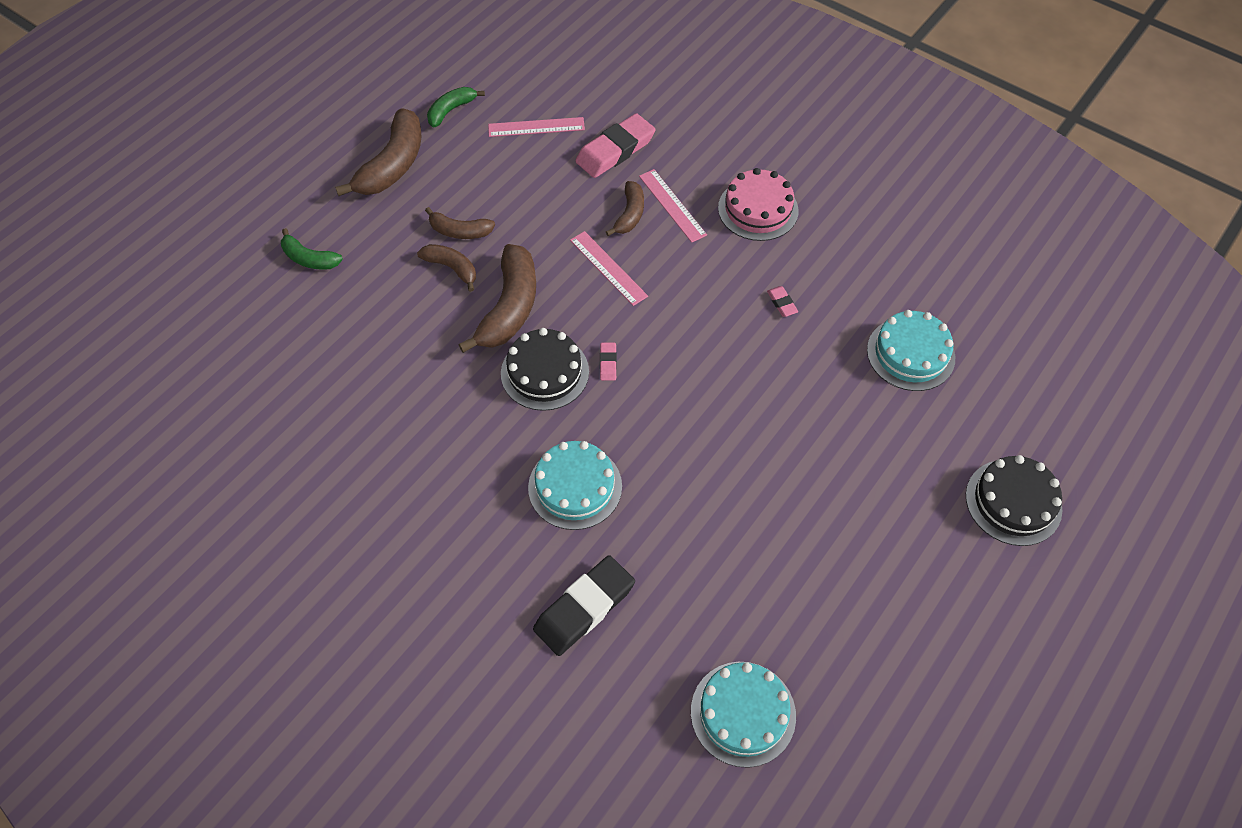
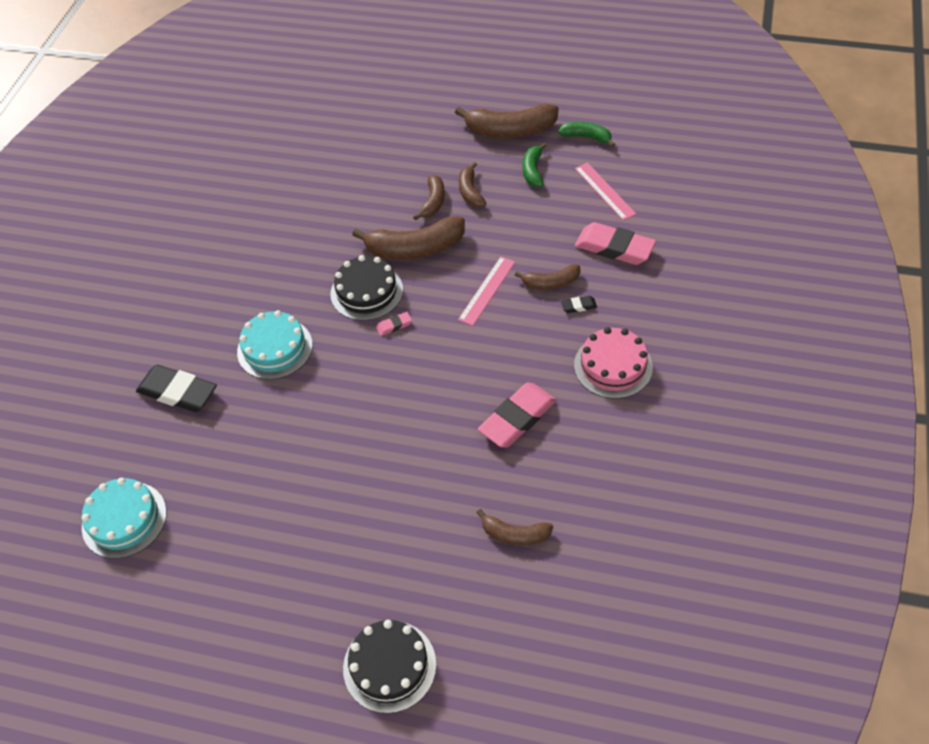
camera: 70 degrees right, 5 degrees down
green banana [281,228,343,270] -> green banana moved to [523,143,547,188]
pink ruler [639,169,707,243] -> black eraser [561,296,597,313]
pink eraser [767,286,798,317] -> pink eraser [478,382,556,447], size x2.26
turquoise cake [867,310,955,391] -> brown banana [476,509,553,545]

